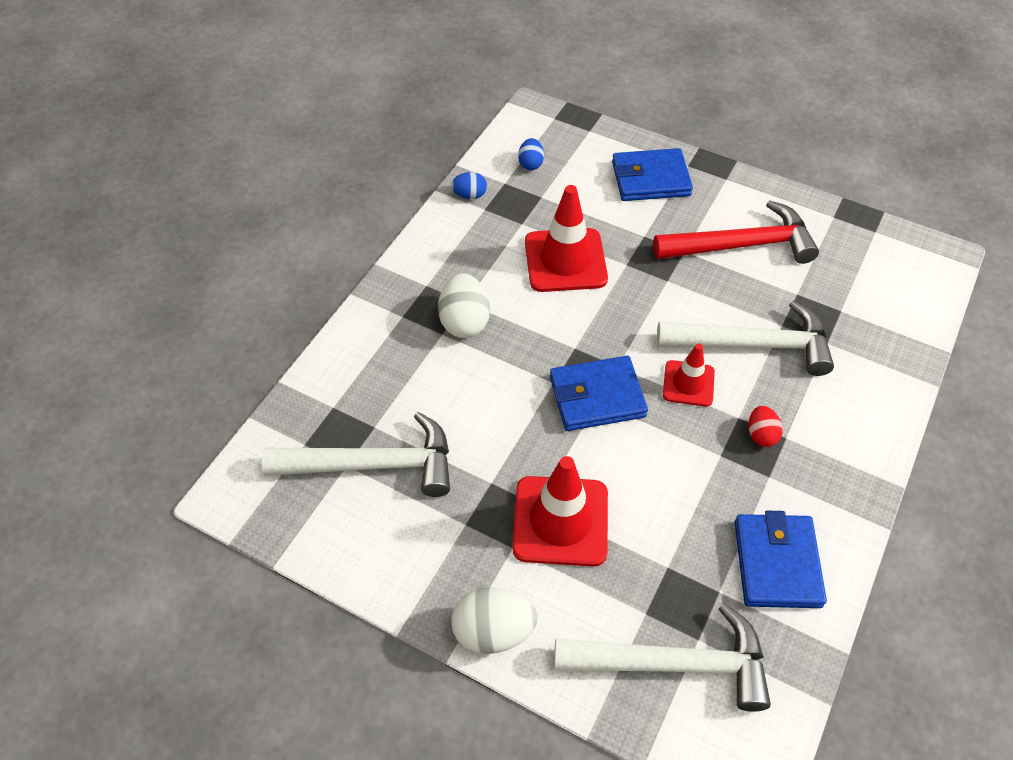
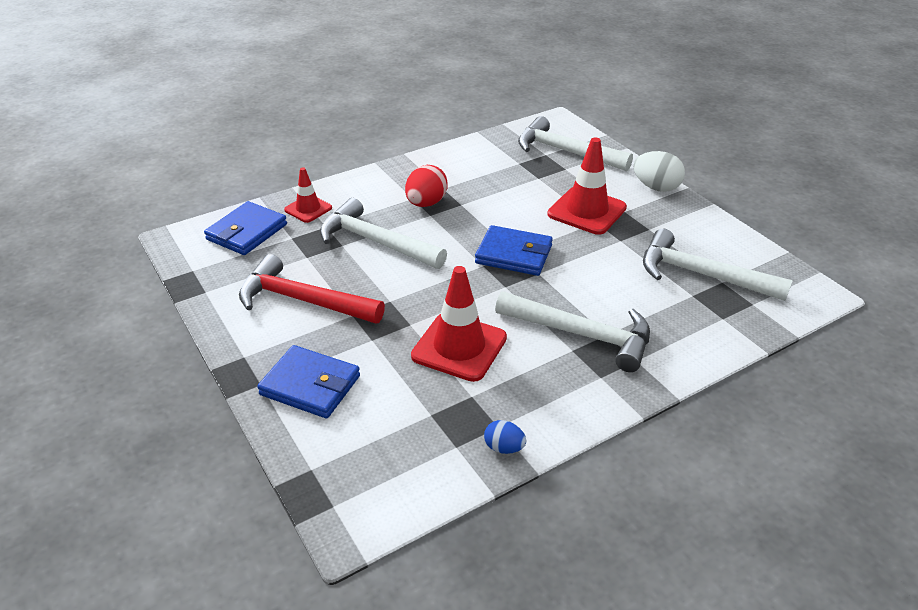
camera: 150 degrees left, 15 degrees down
white egg [438,273,490,338] -> white hammer [495,291,650,372]
blue egg [518,138,544,170] -> none
red traffic cone [663,344,715,407] -> red traffic cone moved to [284,167,332,223]
blue wallet [735,511,827,608] -> blue wallet moved to [204,201,287,255]
red egg [749,406,782,447] -> red egg [405,165,448,207], size x1.73

